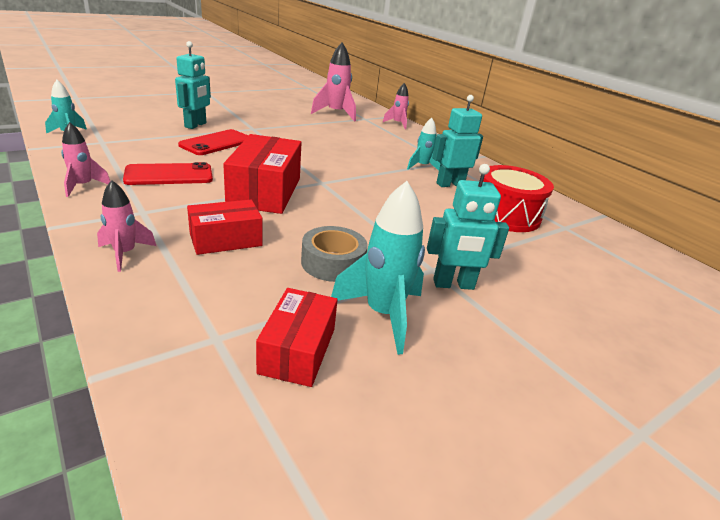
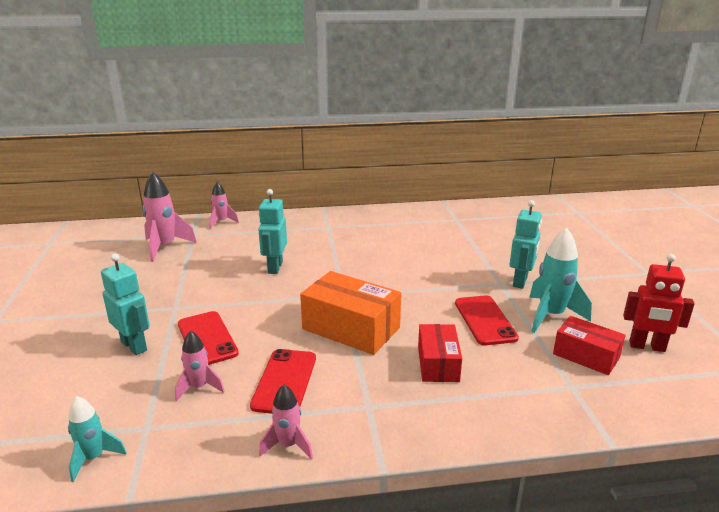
camera: 60 degrees left, 5 degrees down
pink rocket [97,180,156,272] -> pink rocket moved to [175,330,225,402]
red box [223,134,302,214] -> orange box [300,271,401,355]
grey tape [301,226,367,282] -> red phone [455,295,519,345]
turquoise rocket [407,118,441,171] -> none
turquoise robot [432,95,483,187] -> turquoise robot moved to [258,189,287,274]
red drum [483,165,554,232] -> none
none -> red robot [623,254,695,352]

